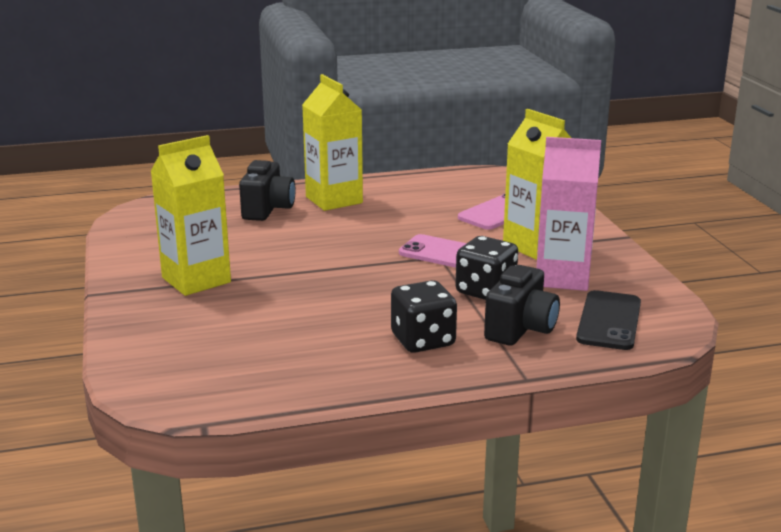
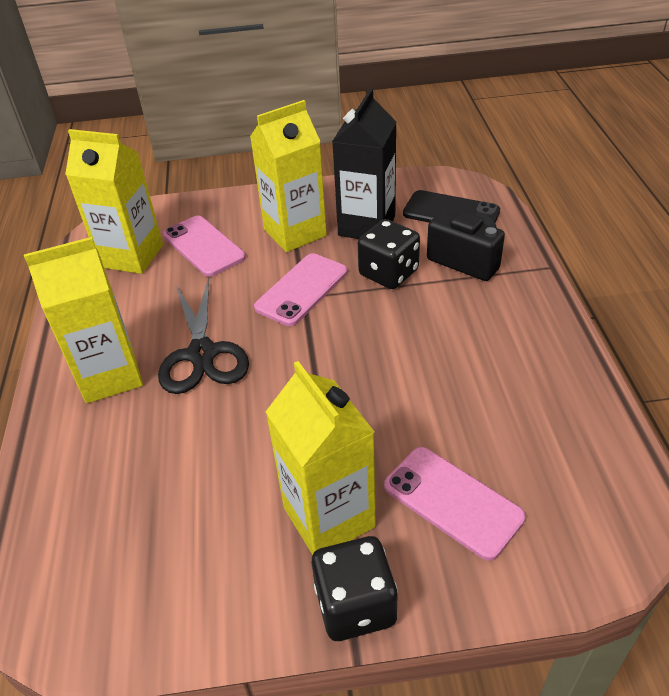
camera: 80 degrees left, 20 degrees up
black camera [239,160,296,221] -> none
black dice [391,280,457,353] -> black dice moved to [312,536,398,641]
pink carton [537,137,601,291] -> black carton [332,88,396,239]
none -> yellow carton [65,129,163,274]
none -> black scissors [158,277,249,394]
none -> pink phone [384,447,526,561]

